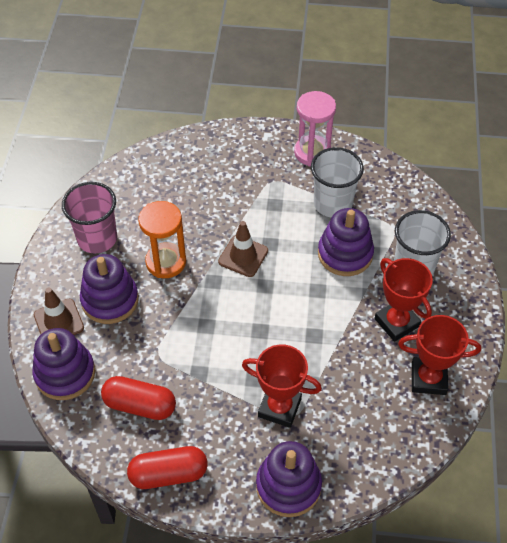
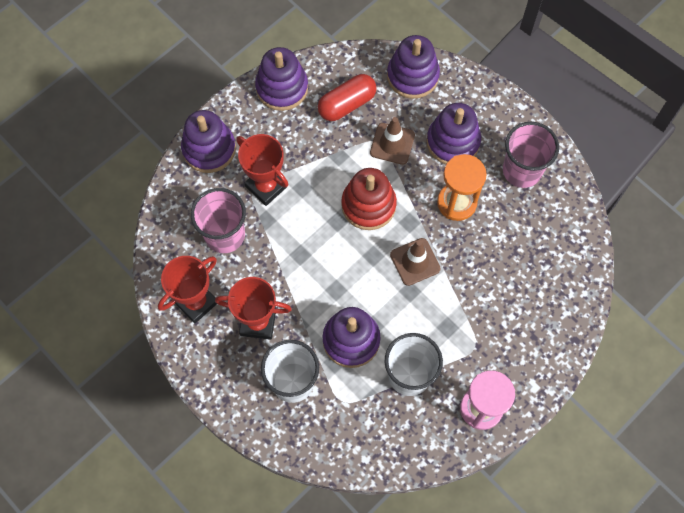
camera: 130 degrees right, 15 degrees up
brown traffic cone [34,288,84,335] -> brown traffic cone moved to [370,117,415,165]
red capsule [127,446,207,489] -> purple stacking toy [255,47,308,111]
red trophy [242,344,322,428] -> red trophy turned 75 degrees clockwise [236,134,288,206]
none -> pink cup [191,188,246,253]
none -> red stacking toy [341,168,397,230]

